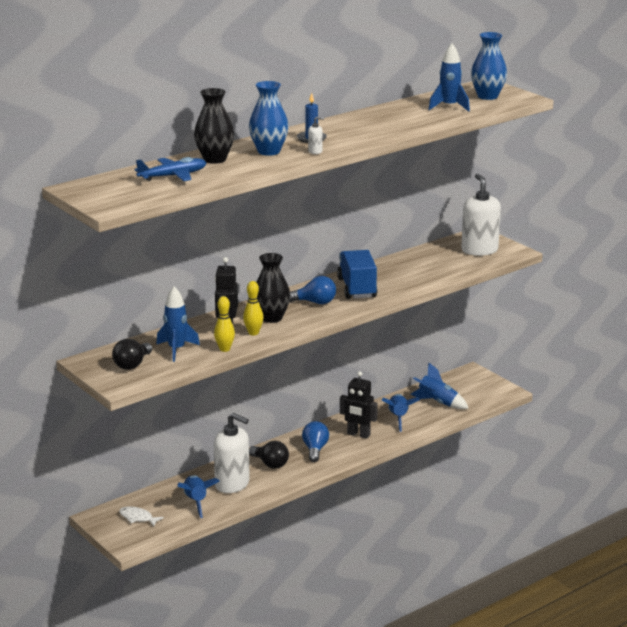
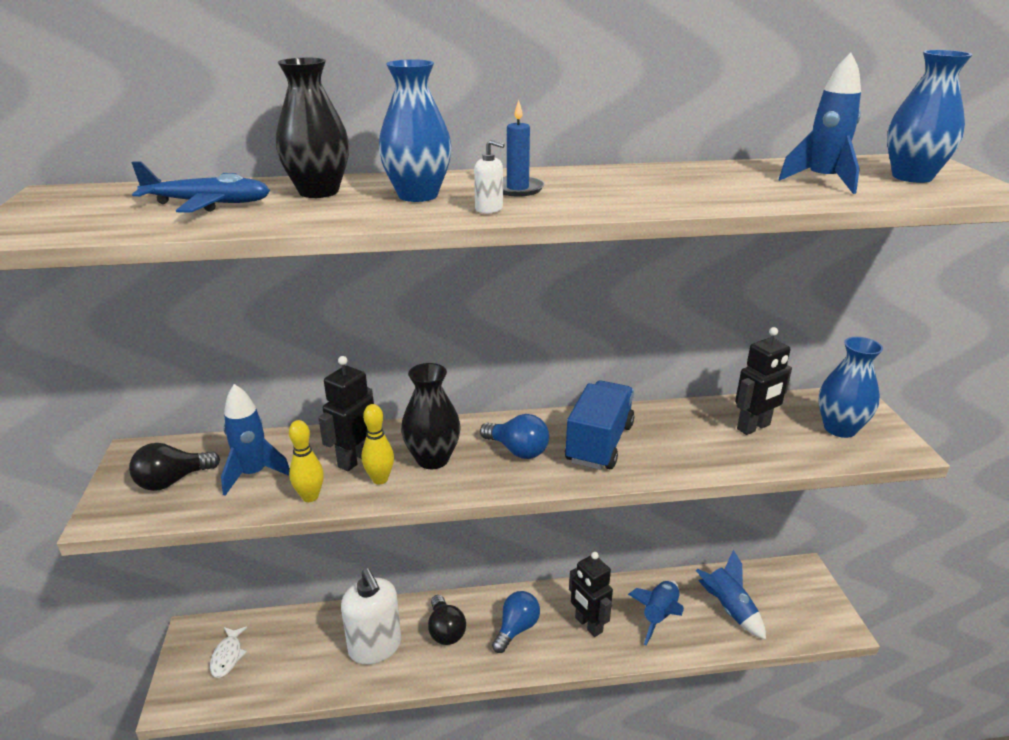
camera: 30 degrees right, 5 degrees up
white fish [119,506,164,526] -> white fish turned 150 degrees counterclockwise [210,627,247,678]
blue rocket [177,475,219,518] -> none
white soap dispenser [461,174,501,256] -> blue vase [819,337,883,438]
none -> black robot [735,327,792,435]

